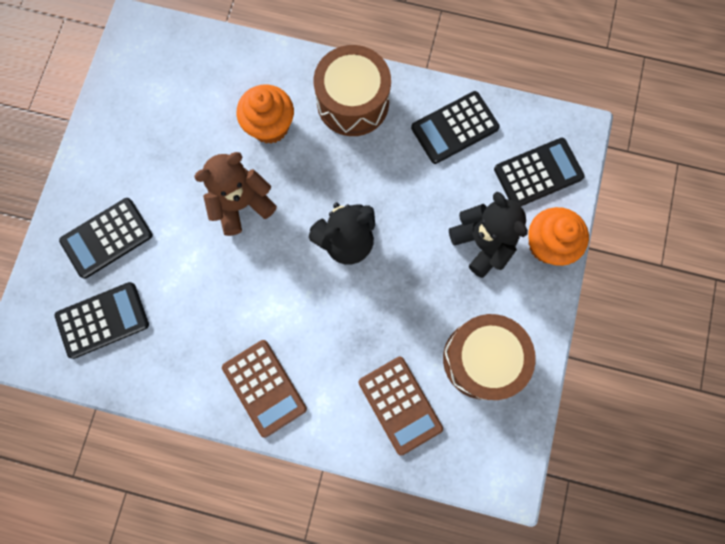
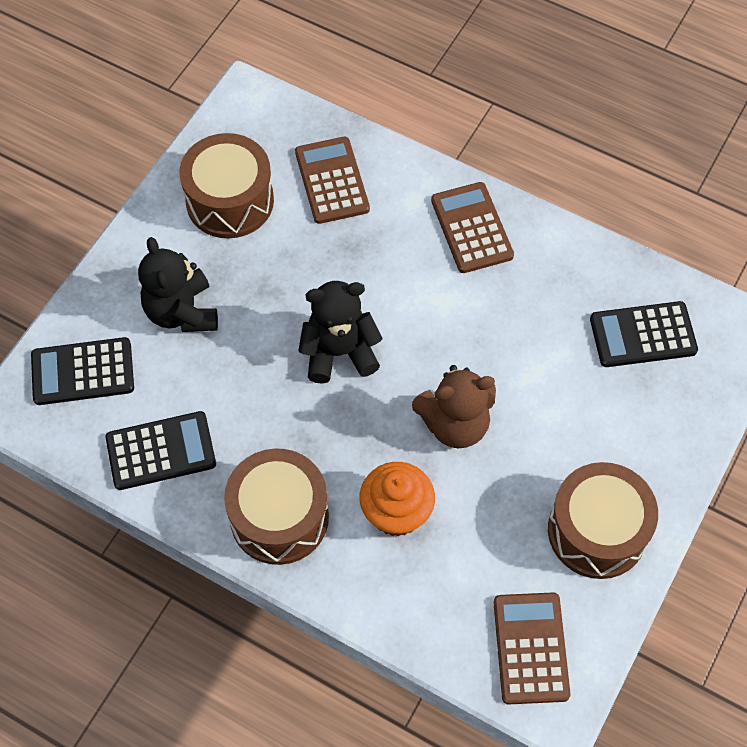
camera: 165 degrees left, 15 degrees down
black calculator [59,198,153,279] -> none
orange cupcake [528,207,589,266] -> none
none -> brown calculator [493,592,570,704]
none -> brown drum [548,462,658,579]

